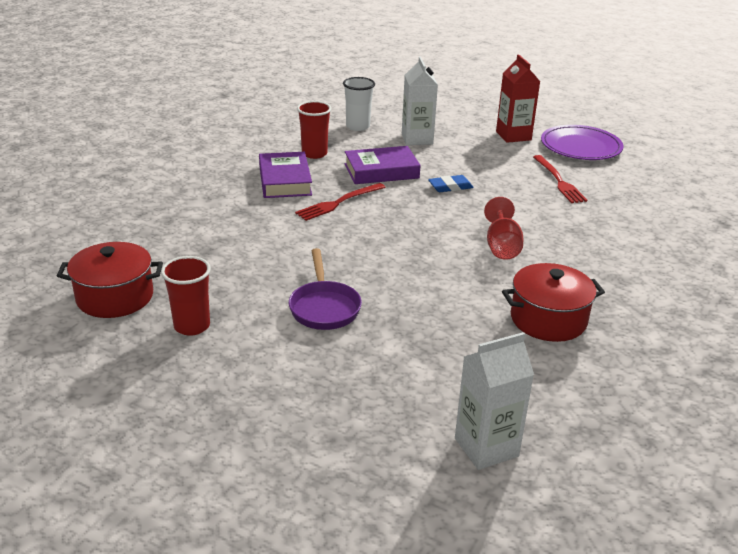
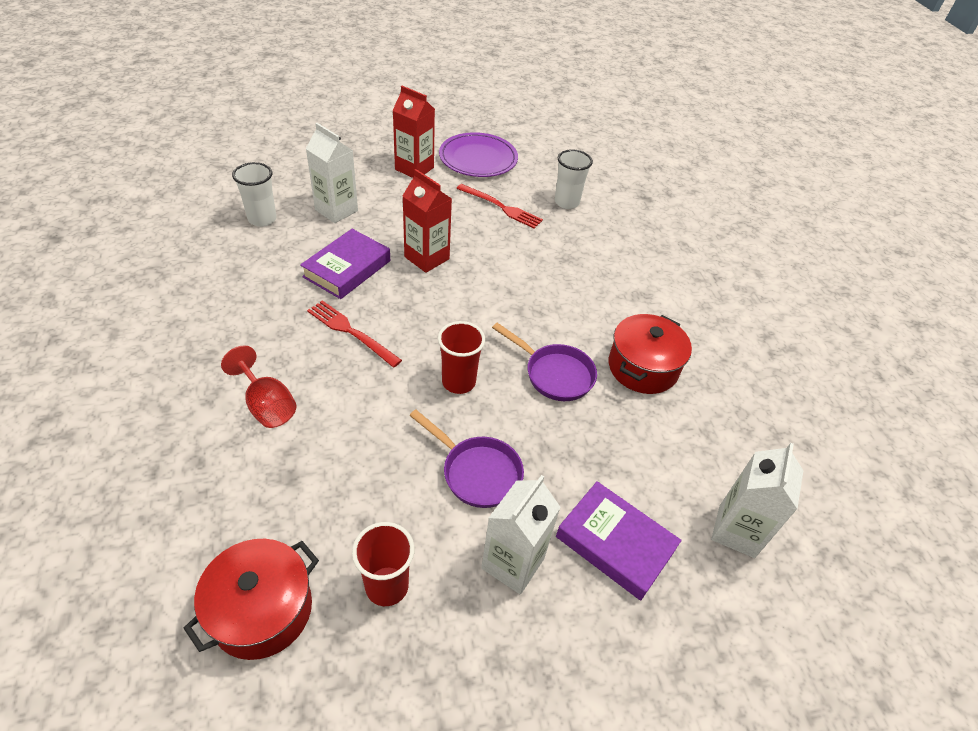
camera: 45 degrees left, 15 degrees up
purple book [259,152,312,198] -> purple book moved to [556,481,682,600]
red fork [295,183,386,221] -> red fork turned 120 degrees clockwise [307,300,402,367]
red cup [297,101,332,159] -> red cup moved to [438,321,485,394]
blue eraser [428,175,474,192] -> red carton [403,169,452,273]
red goblet [484,197,523,260] -> red goblet moved to [221,345,297,428]
none -> white carton [481,475,561,594]
none -> purple pan [492,323,597,401]
none -> white cup [555,149,593,209]

